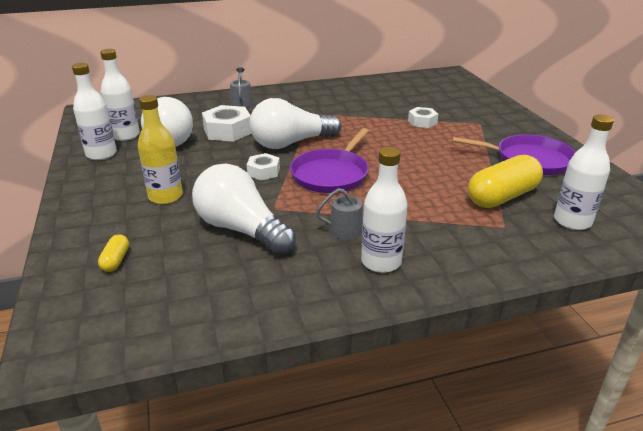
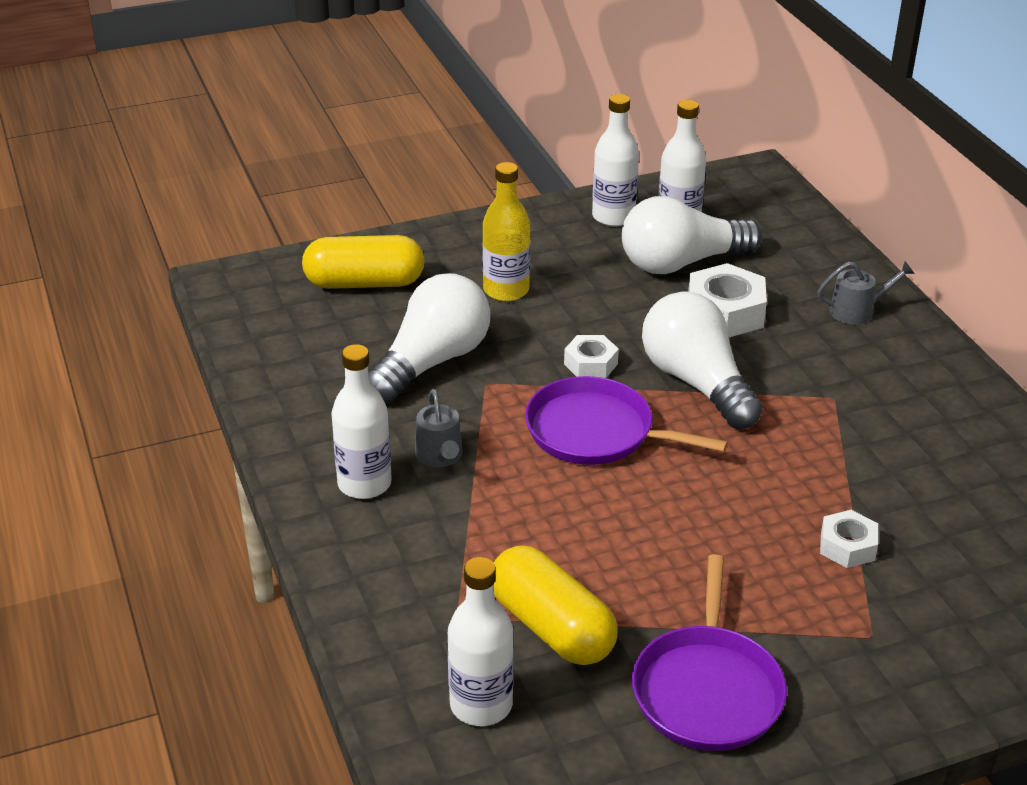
camera: 85 degrees right, 5 degrees up
yellow capsule [98,234,129,272] -> yellow capsule [302,235,425,289], size x2.22

